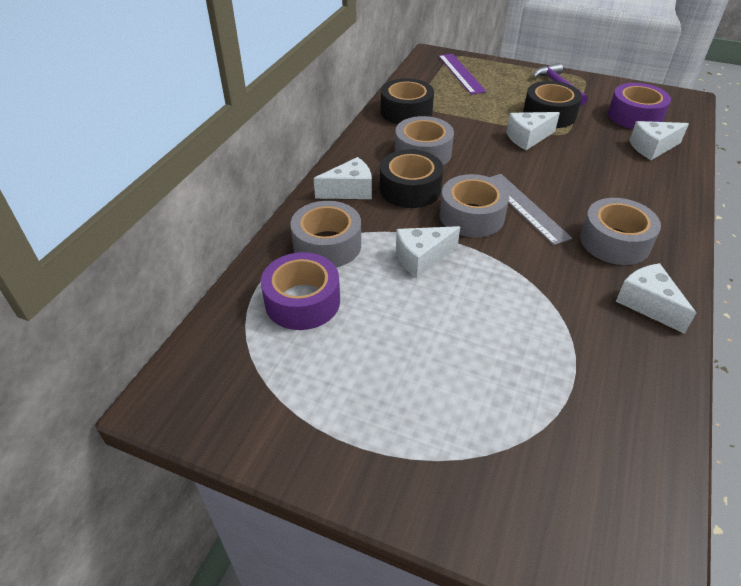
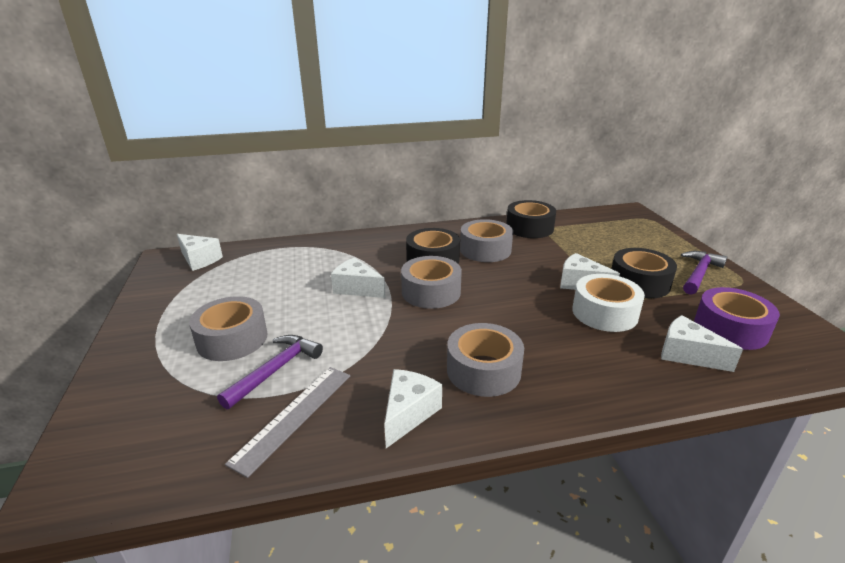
camera: 55 degrees right, 15 degrees down
purple tape [261,252,340,330] -> none
grey tape [290,201,361,267] -> grey tape moved to [189,296,267,361]
white cheese [314,157,372,199] -> white cheese moved to [177,234,223,271]
purple ruler [438,54,487,95] -> none
grey ruler [490,174,572,245] -> grey ruler moved to [225,367,350,478]
none -> purple hammer [217,335,323,409]
none -> white tape [572,274,645,332]

